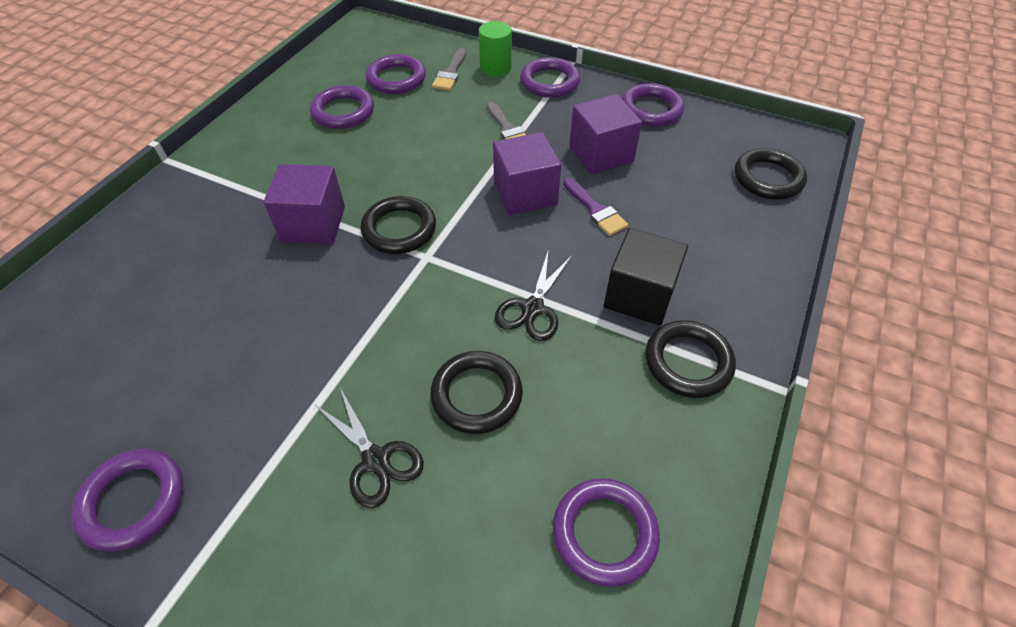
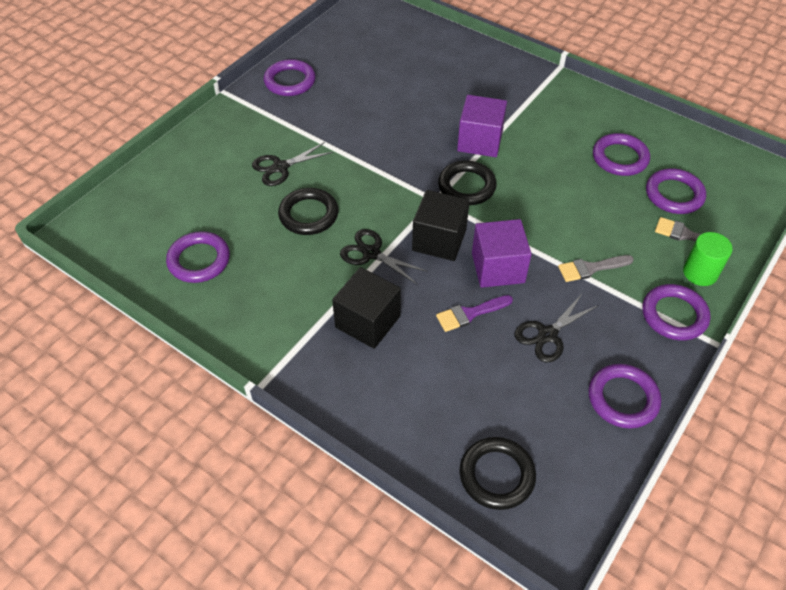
camera: 100 degrees right, 0 degrees up
purple cube [569,94,642,175] -> black scissors [514,294,599,362]
black ring [645,320,736,398] -> none
none -> black cube [412,190,470,261]

